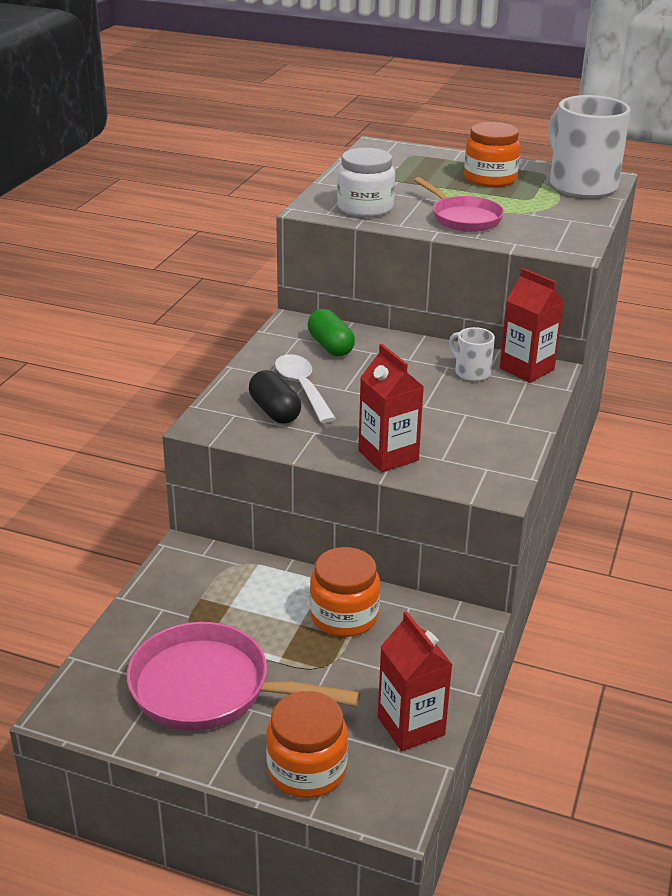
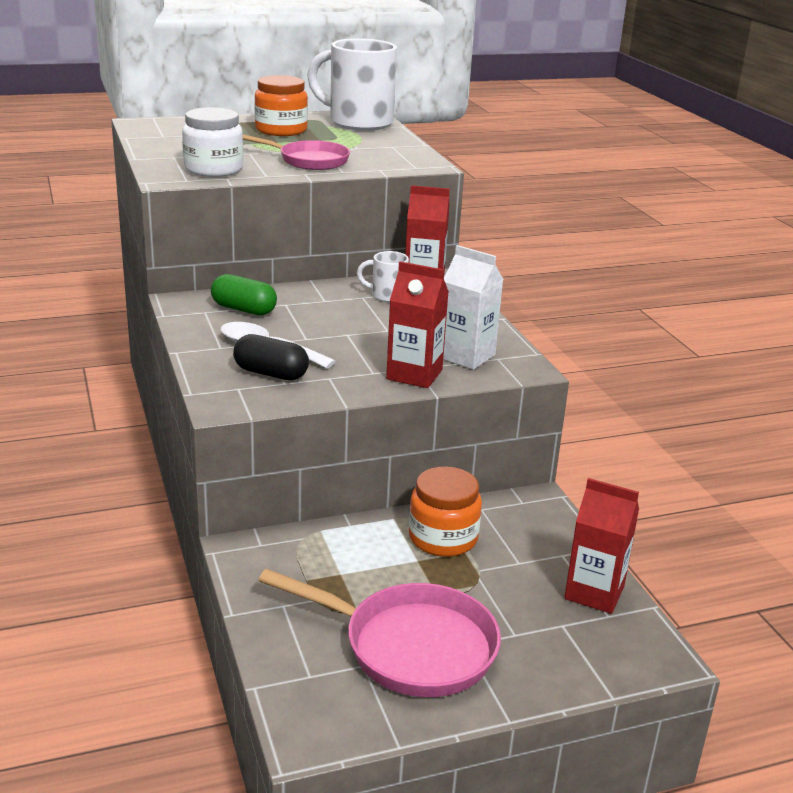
camera: 40 degrees left, 5 degrees down
pink pan [127,622,361,731] -> pink pan turned 135 degrees counterclockwise [259,569,501,697]
orange jar [266,691,348,798] -> none
none -> white carton [443,245,503,370]

